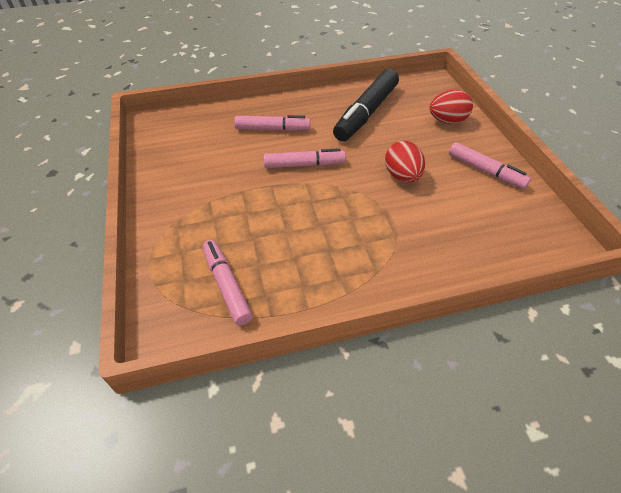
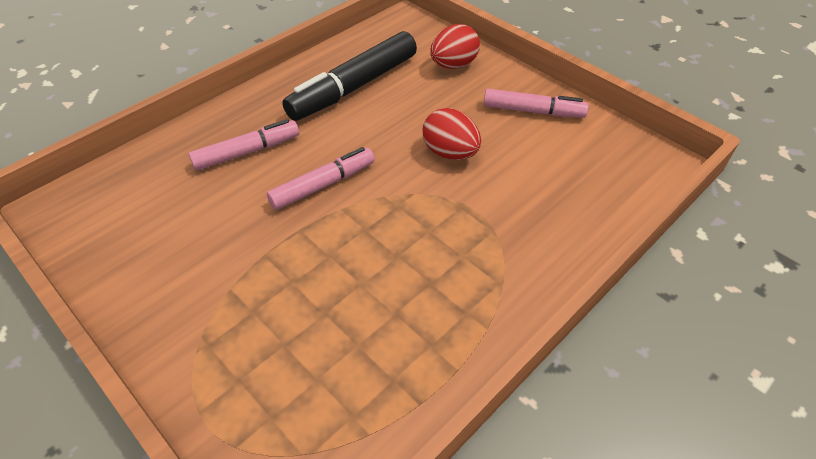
camera: 30 degrees left, 0 degrees up
pink marker [203,240,253,326] -> none
black marker [333,69,399,141] -> black marker turned 45 degrees clockwise [282,31,417,121]

